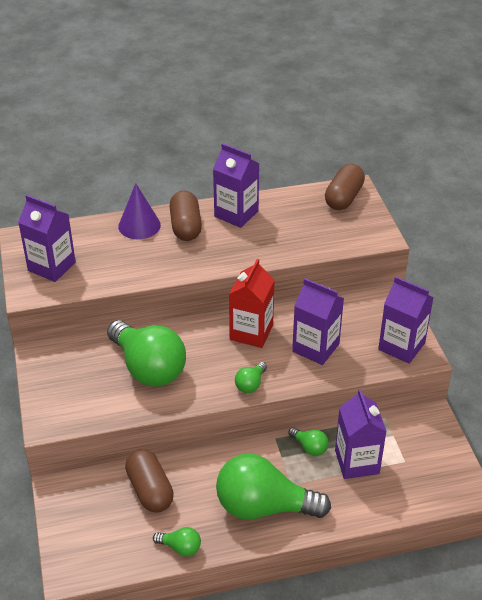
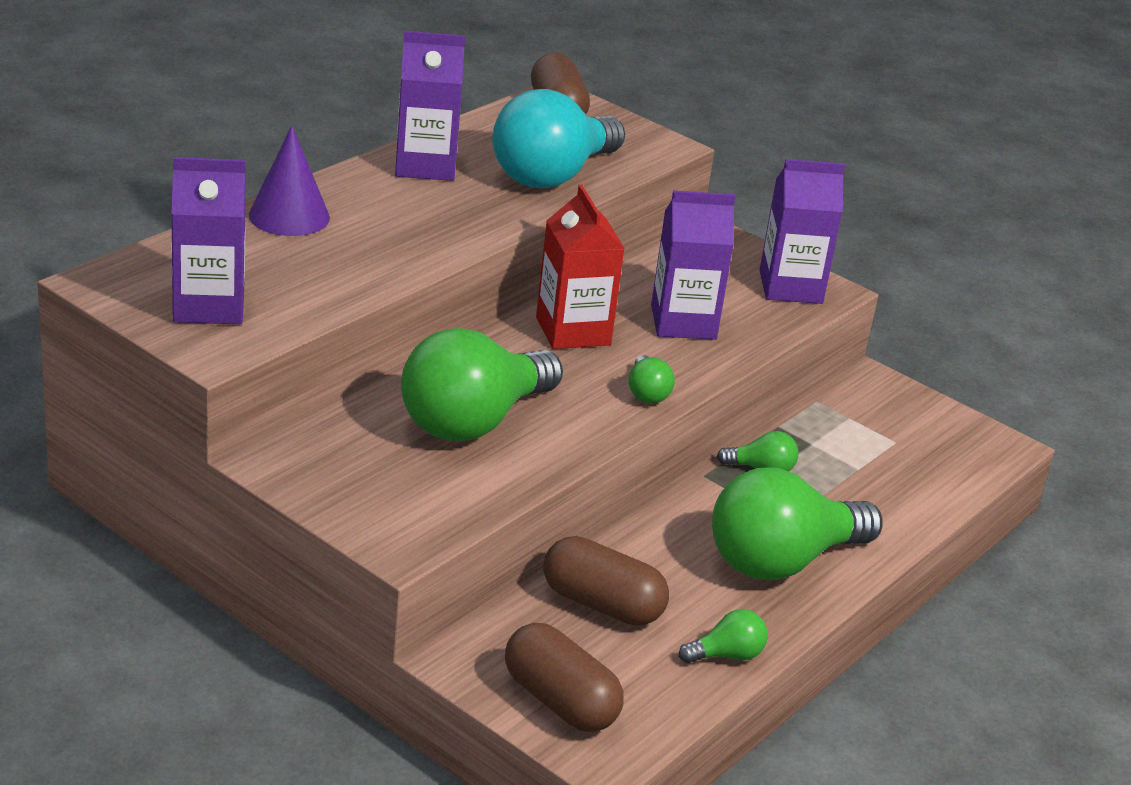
camera: 40 degrees left, 10 degrees down
green light bulb [107,320,186,387] -> green light bulb turned 120 degrees clockwise [401,328,563,442]
brown capsule [170,190,202,241] -> brown capsule moved to [505,623,624,732]
purple carton [335,389,387,479] -> none
none -> turquoise light bulb [493,89,625,188]

